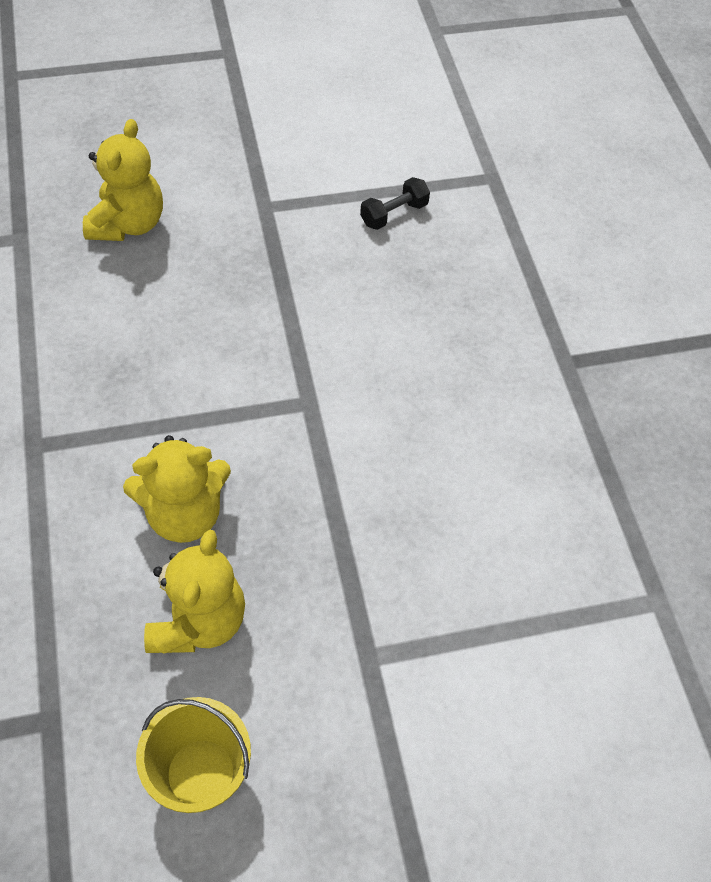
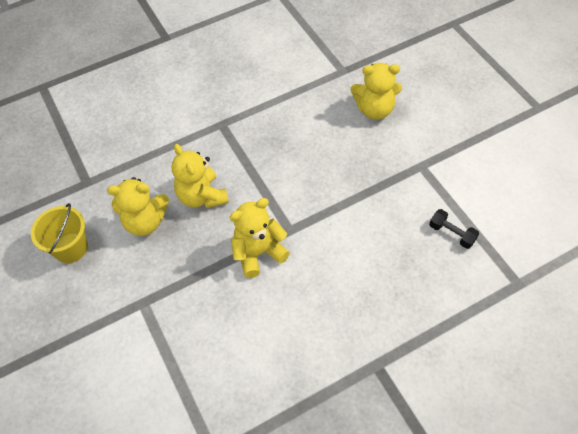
camera: 80 degrees right, 0 degrees up
none -> yellow teddy bear [230,198,290,278]

